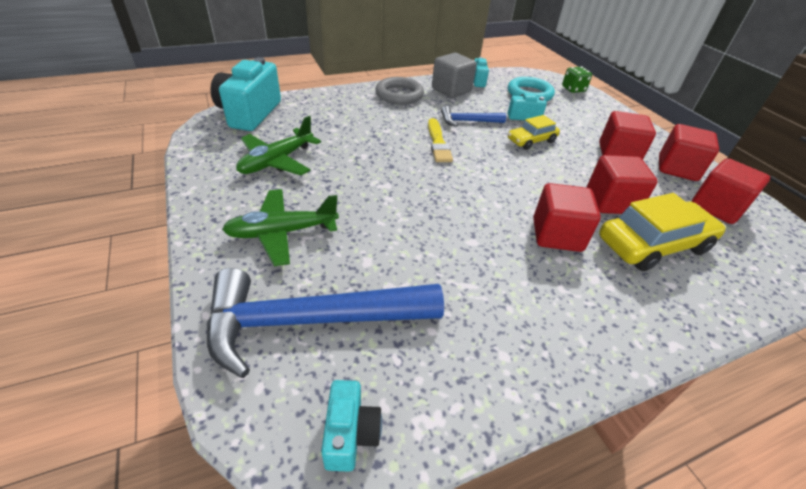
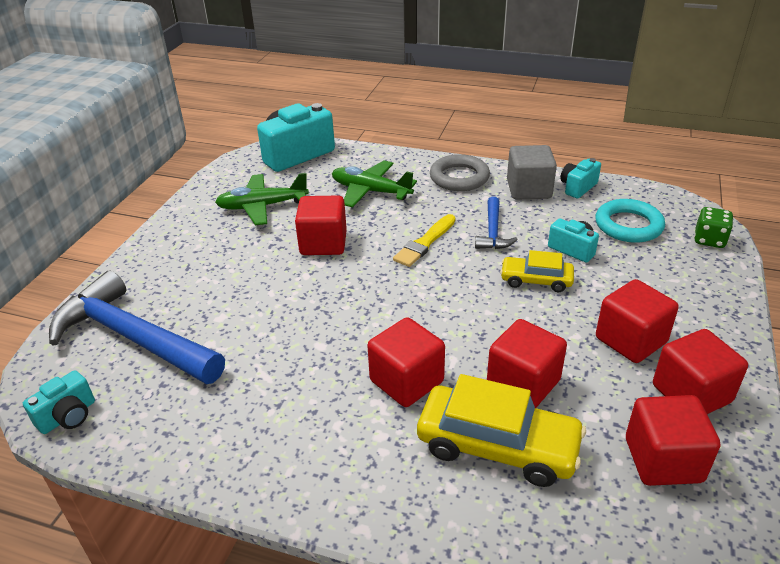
camera: 45 degrees right, 5 degrees down
green plane [222,189,339,266] -> green plane moved to [332,160,417,207]
blue hammer [441,106,506,127] -> blue hammer turned 120 degrees counterclockwise [475,197,518,249]
none -> red cube [295,196,347,255]

